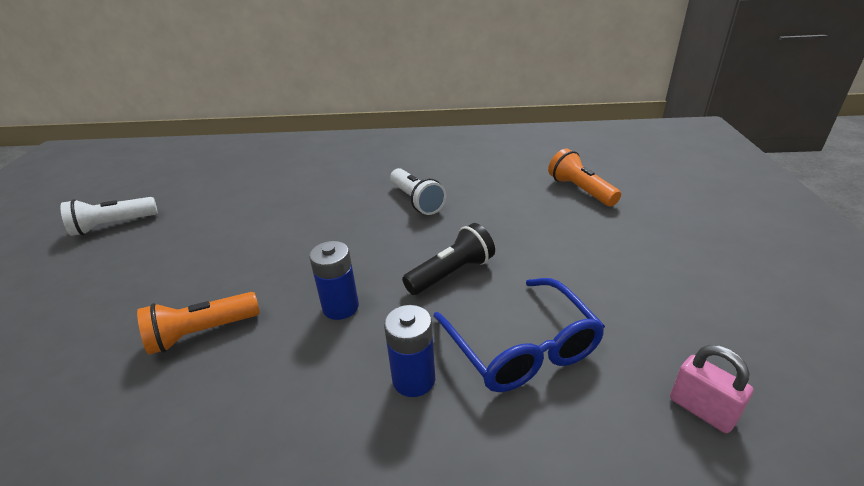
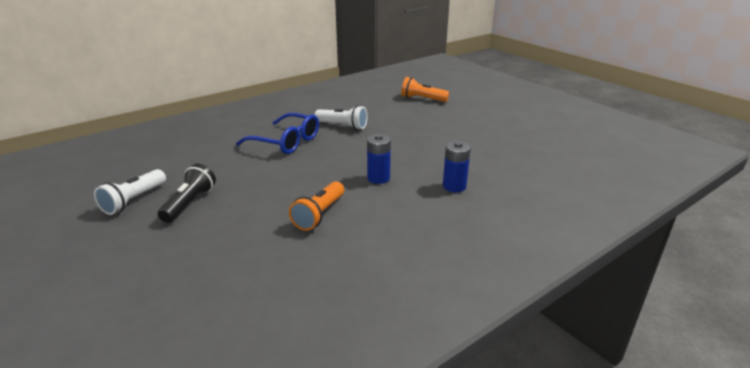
camera: 40 degrees left, 5 degrees down
black flashlight [402,223,495,295] -> black flashlight moved to [158,164,216,223]
blue glasses [433,278,605,392] -> blue glasses moved to [236,113,319,154]
pink padlock [670,345,753,433] -> none

